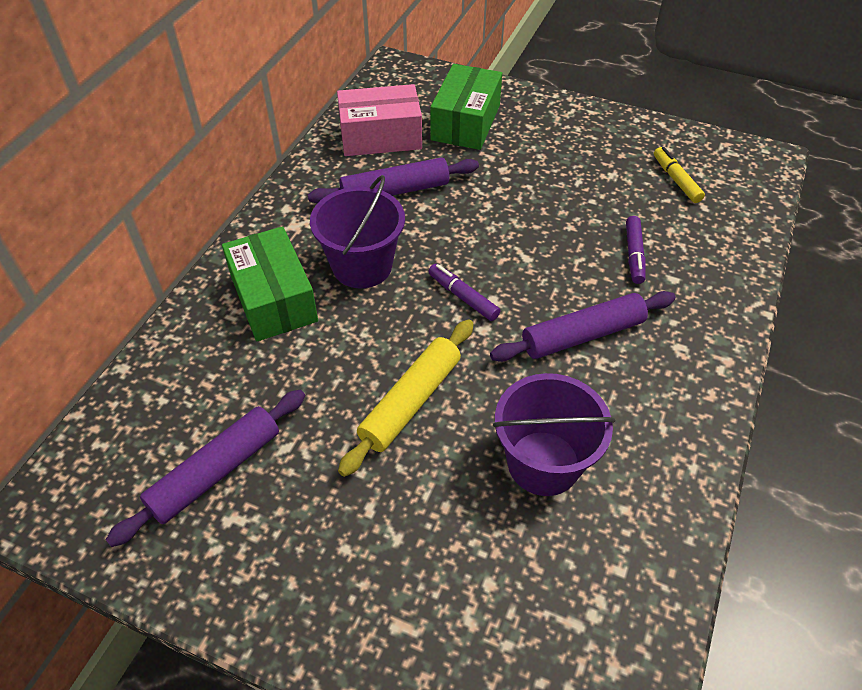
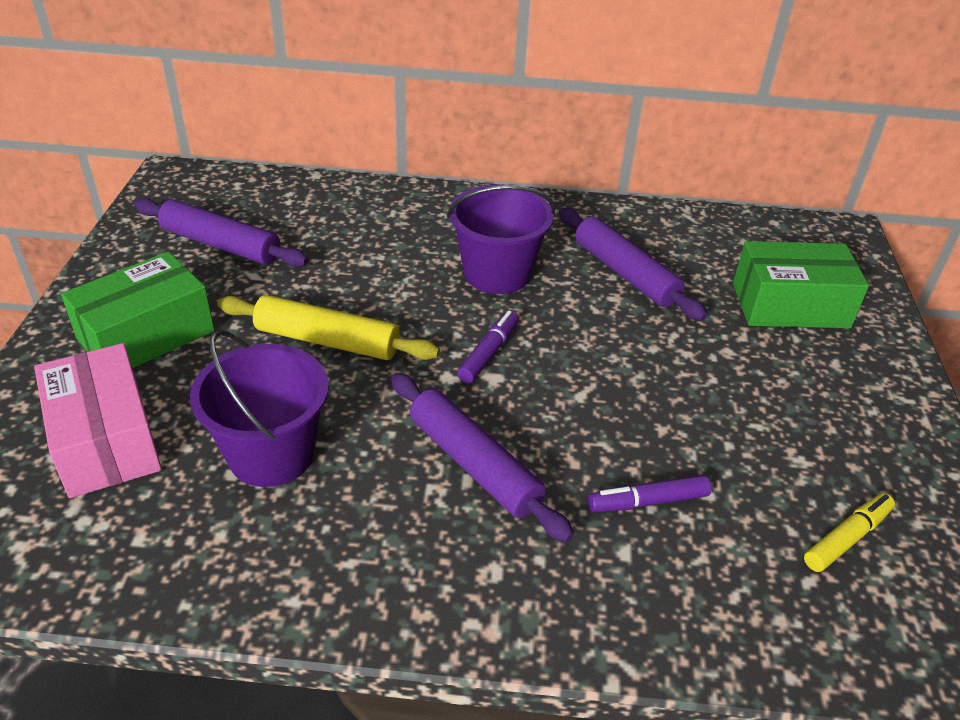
camera: 70 degrees right, 10 degrees down
green box [222,226,318,341] -> green box moved to [61,252,214,368]
pink box [337,84,422,156] -> pink box moved to [34,343,162,498]

